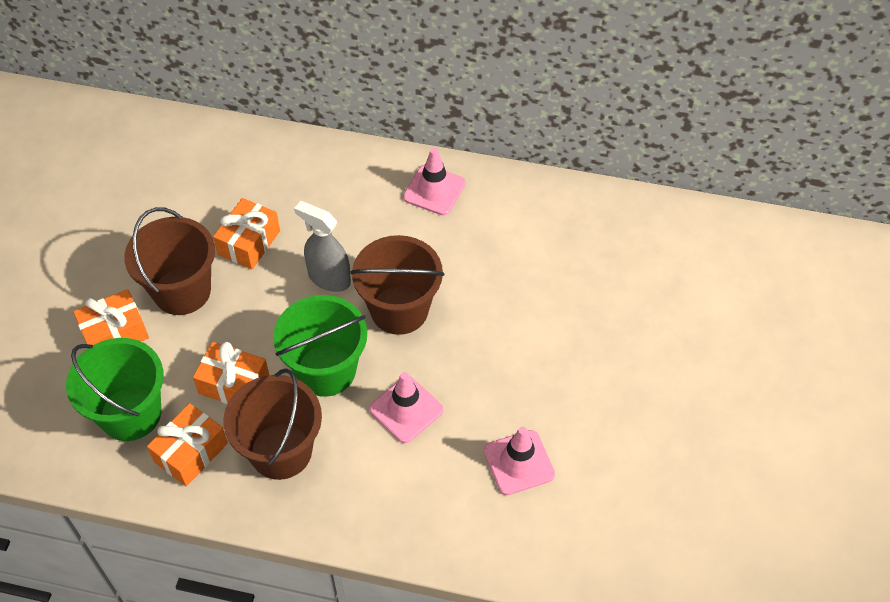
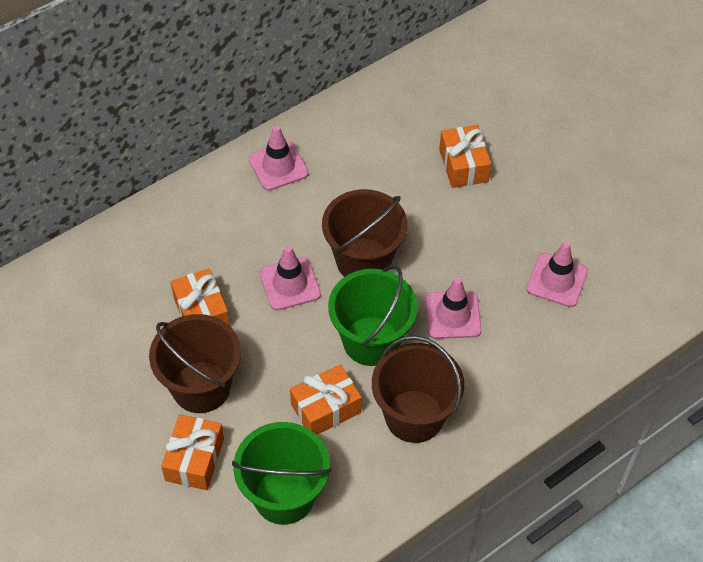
camera: 50 degrees left, 0 degrees up
orange gift [147,403,228,486] -> orange gift moved to [439,125,491,188]
grey spray bottle [294,201,351,292] -> pink traffic cone [260,246,321,311]

